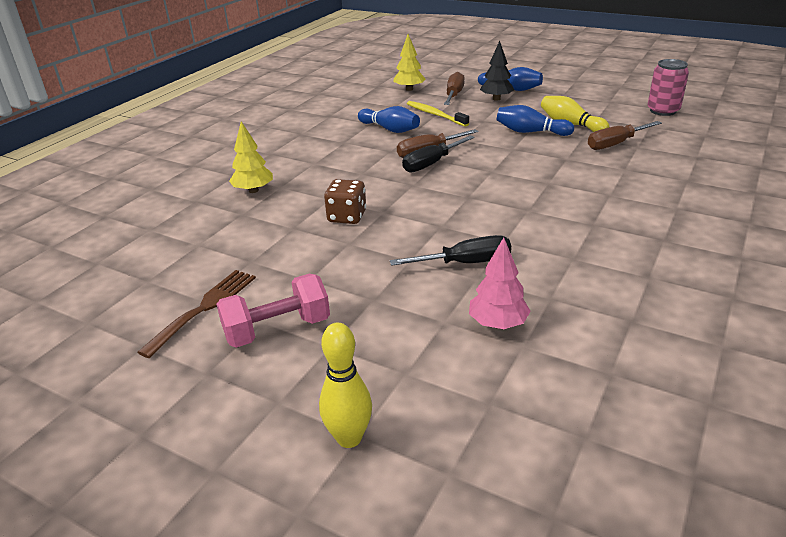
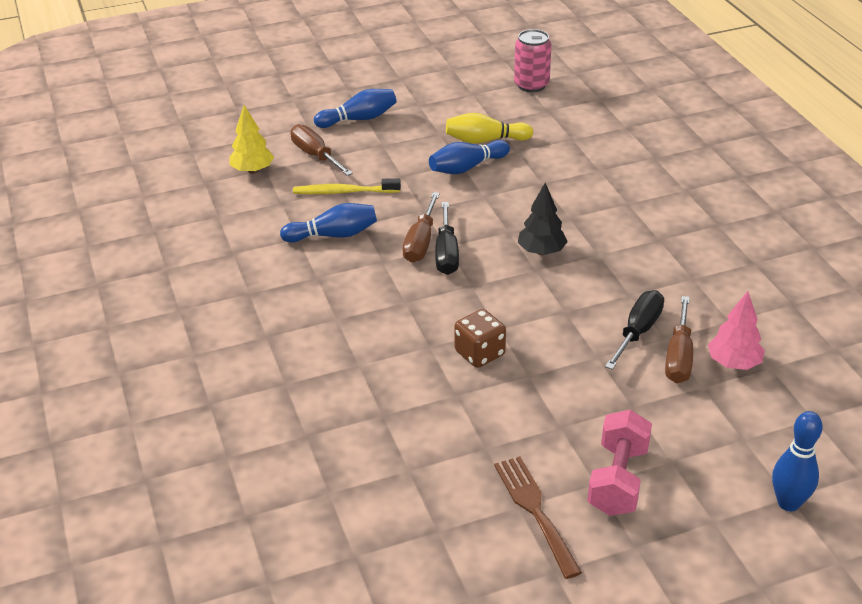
camera: 50 degrees left, 5 degrees up
yellow tree [229,122,273,193] -> none
yellow bowling pin [319,323,372,448] -> blue bowling pin [772,411,823,511]
black tree [480,41,514,101] -> black tree moved to [518,183,568,255]
brown screwdriver [588,121,662,150] -> brown screwdriver moved to [665,296,693,383]

